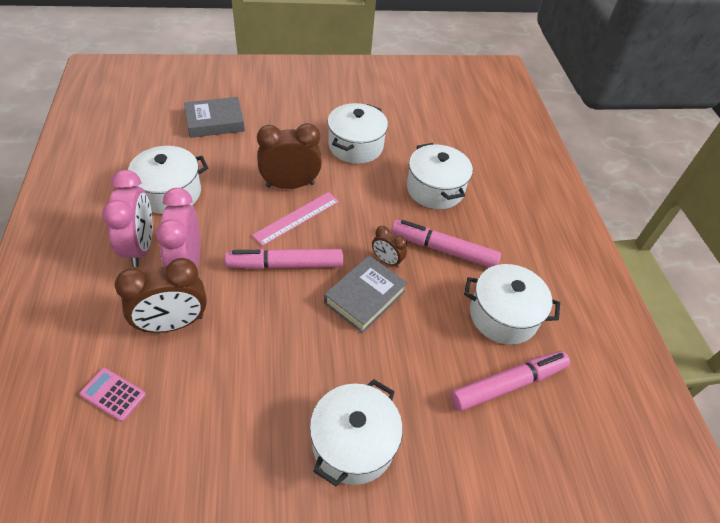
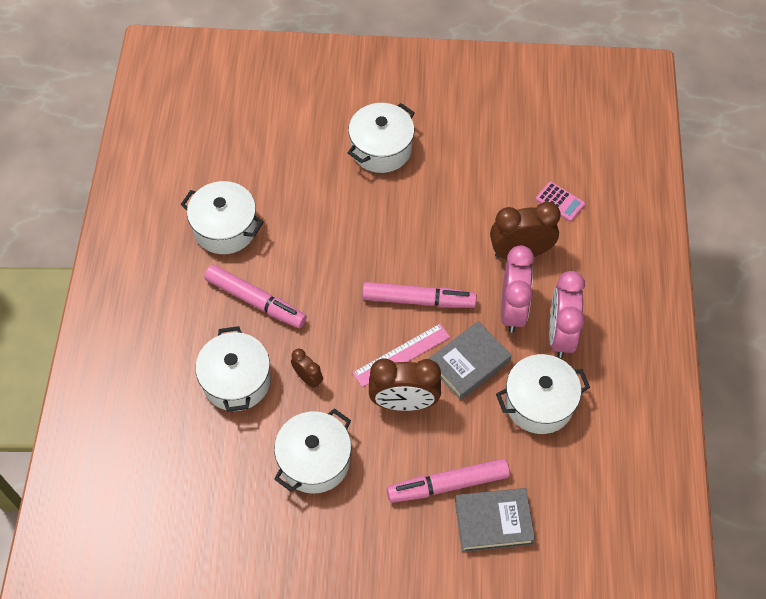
camera: 165 degrees left, 10 degrees up
grey book [324,255,408,333] -> grey book moved to [429,321,512,400]
brown clock [372,226,407,268] -> brown clock moved to [291,349,323,388]
pink marker [451,351,570,411] -> pink marker moved to [387,459,510,503]

